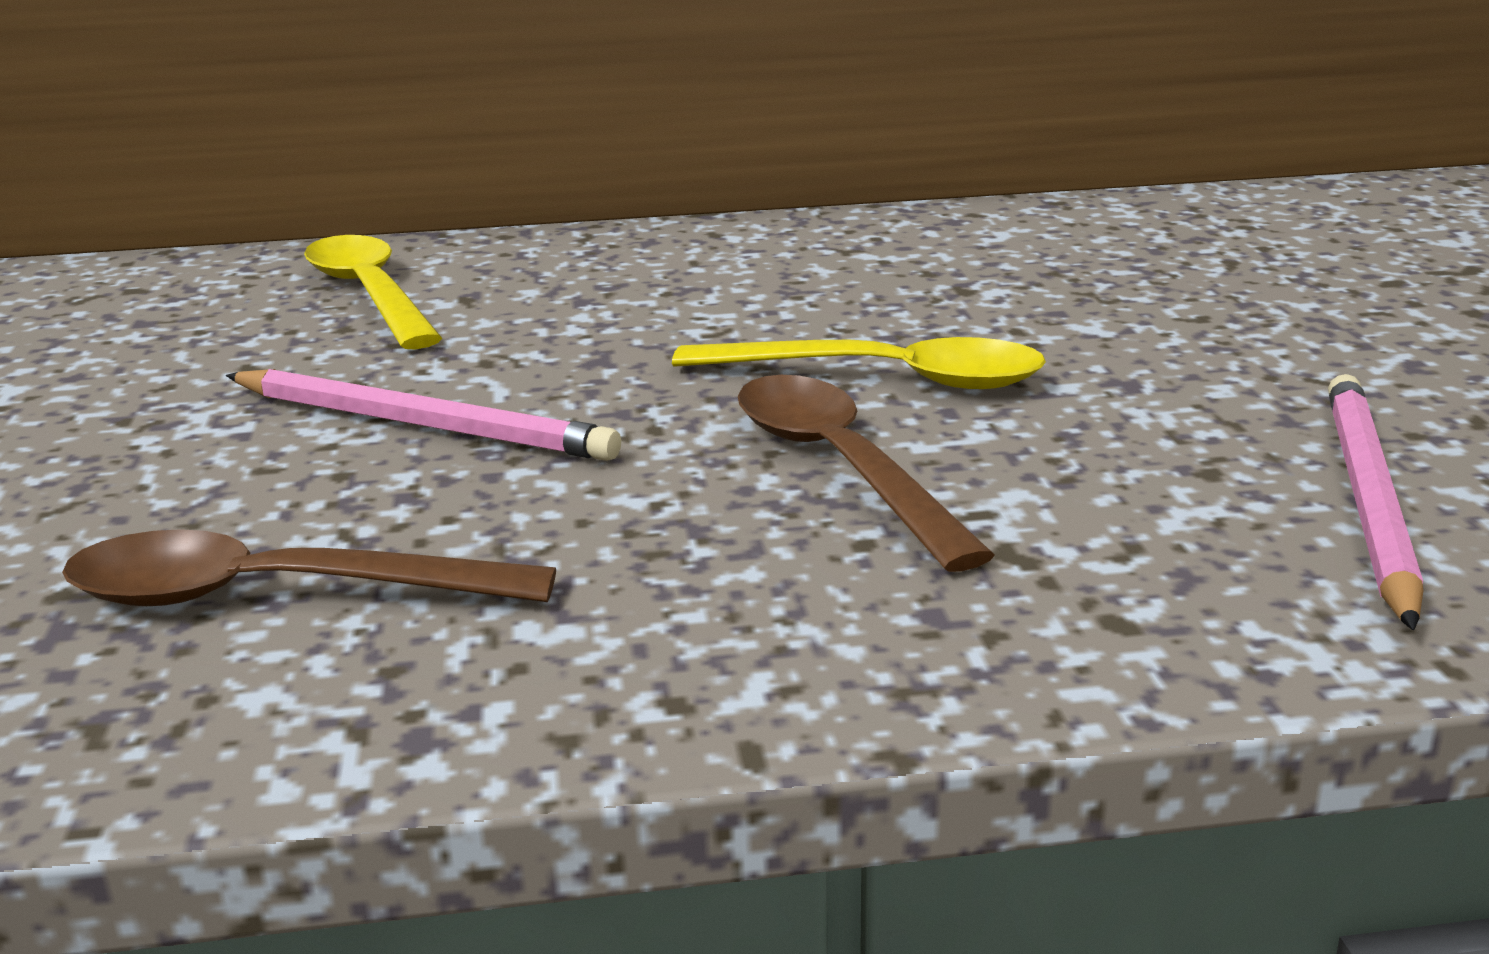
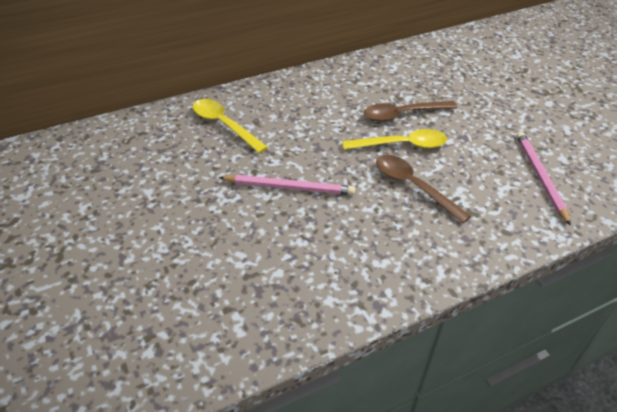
camera: 20 degrees left, 20 degrees up
brown spoon [62,529,556,606] -> brown spoon moved to [364,101,458,122]

